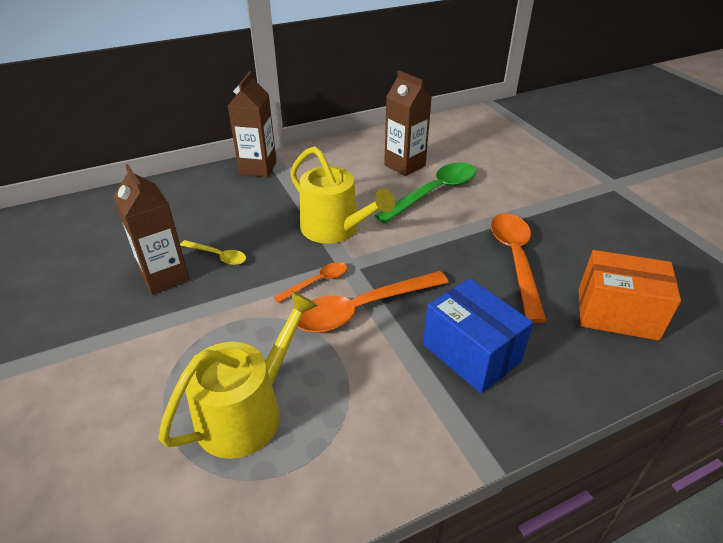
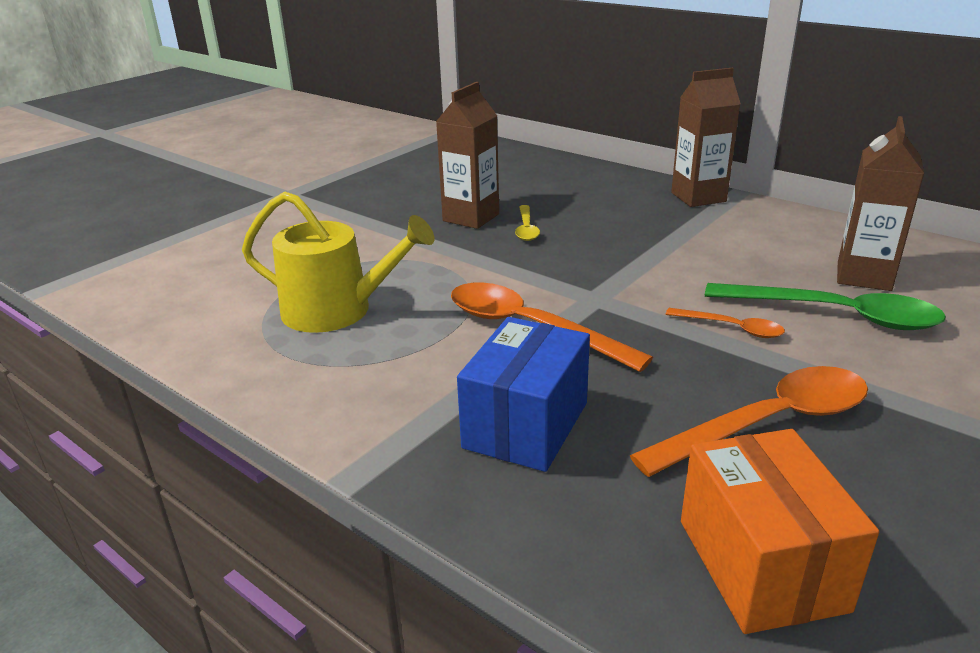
camera: 65 degrees right, 10 degrees down
orange spoon [274,262,347,303] -> orange spoon moved to [666,308,785,338]
yellow watering can [290,146,395,243] -> none

